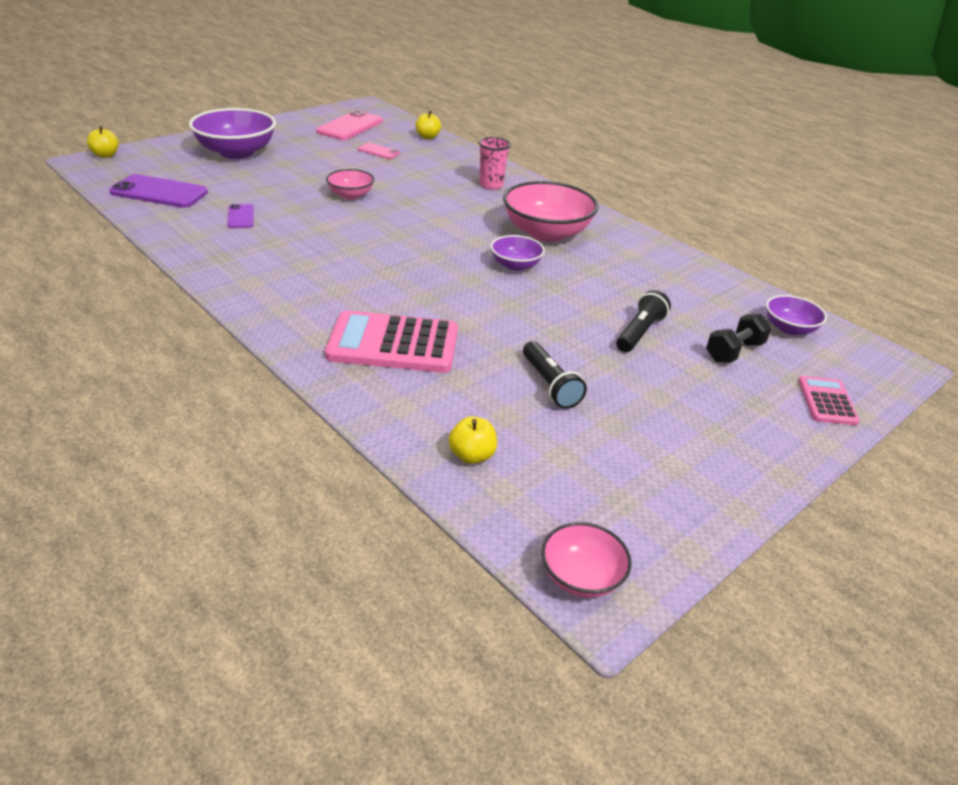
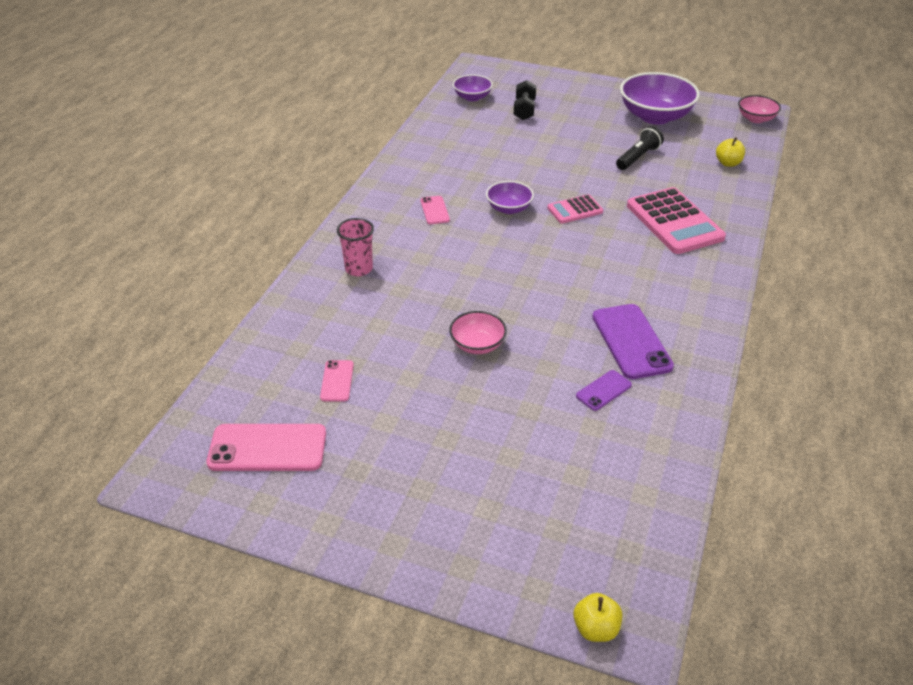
camera: 115 degrees left, 5 degrees up
purple phone [109,174,208,208] -> purple phone moved to [592,304,674,379]
purple bowl [189,108,276,159] -> purple bowl moved to [620,72,700,124]
yellow apple [416,111,441,139] -> none
pink bowl [503,181,599,242] -> pink phone [421,196,450,224]
black flashlight [616,290,671,352] -> none
black dumbbell [706,314,771,363] -> black dumbbell turned 75 degrees clockwise [514,80,536,120]
pink calculator [798,376,860,425] -> pink calculator moved to [547,194,603,224]

